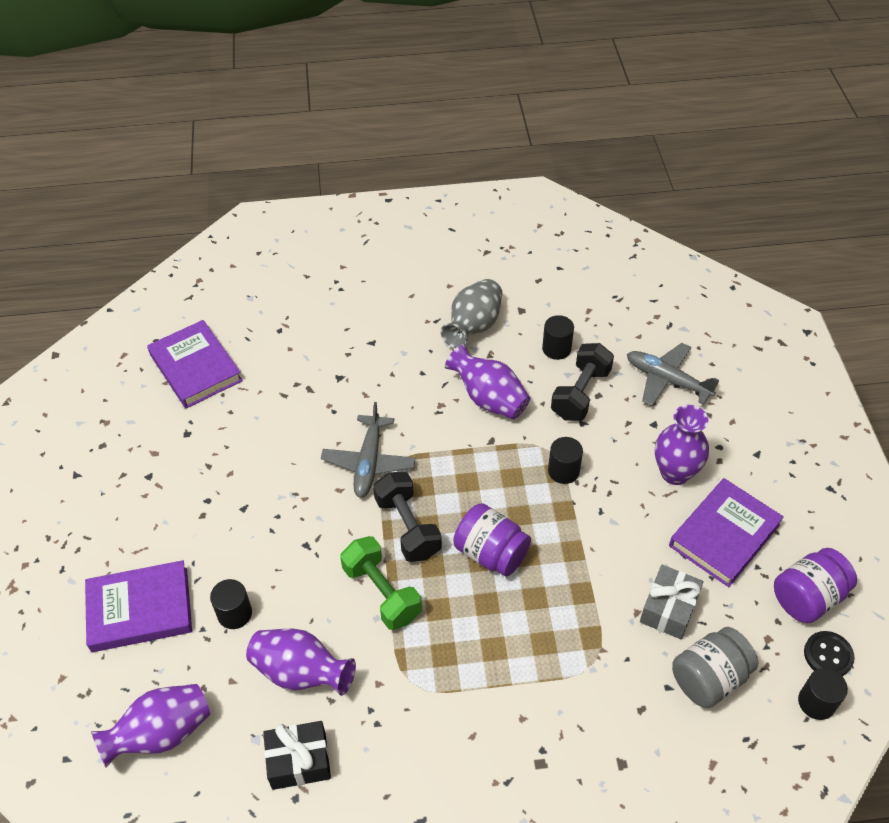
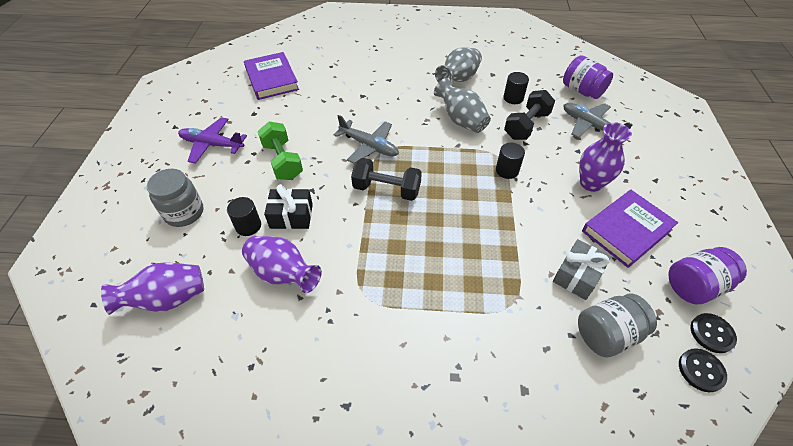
camera: 10 degrees right, 0 degrees up
purple book [85,560,192,652] -> grey jar [147,169,203,227]
black gift [263,721,331,790] -> black gift moved to [264,184,313,229]
grey plane [321,402,416,498] -> grey plane turned 75 degrees counterclockwise [333,115,399,164]
green dumbbell [340,536,422,630] -> green dumbbell moved to [258,122,303,180]
black dumbbell [373,472,442,562] -> black dumbbell turned 60 degrees counterclockwise [351,158,422,201]
purple vase [445,344,530,419] -> grey vase [434,78,491,133]
purple jar [453,503,531,577] -> purple jar moved to [563,55,613,99]
black cylinder [798,668,848,720] -> black button [679,348,727,392]
none -> purple plane [178,117,247,164]

